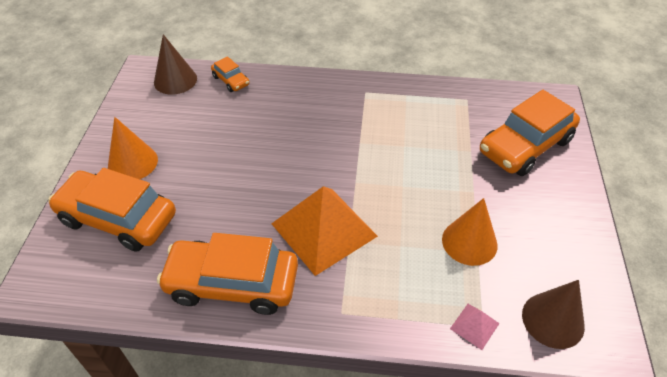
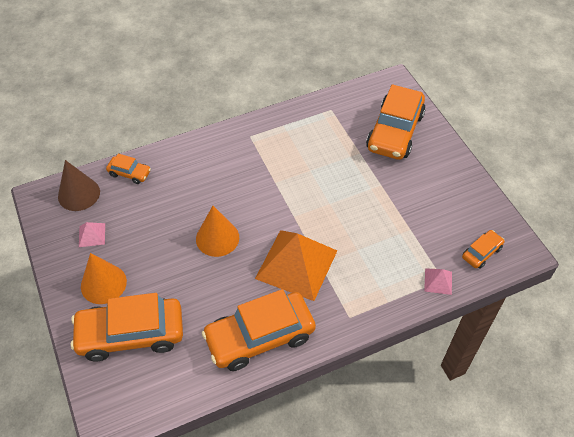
camera: 30 degrees left, 5 degrees up
orange cone [442,198,498,266] -> orange cone moved to [196,206,239,257]
brown cone [522,280,585,349] -> orange car [462,230,504,269]
none -> pink pyramid [79,222,105,247]

